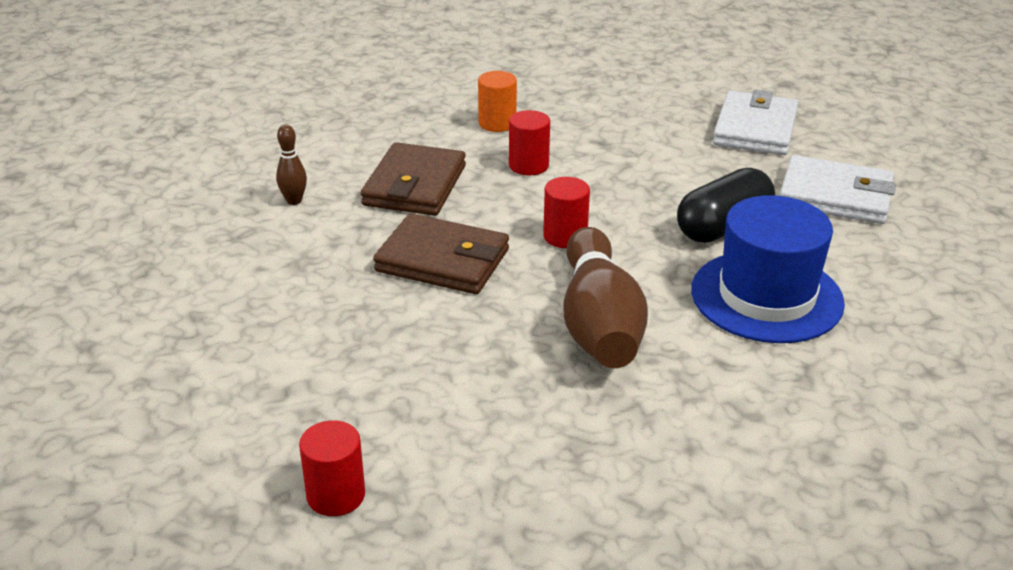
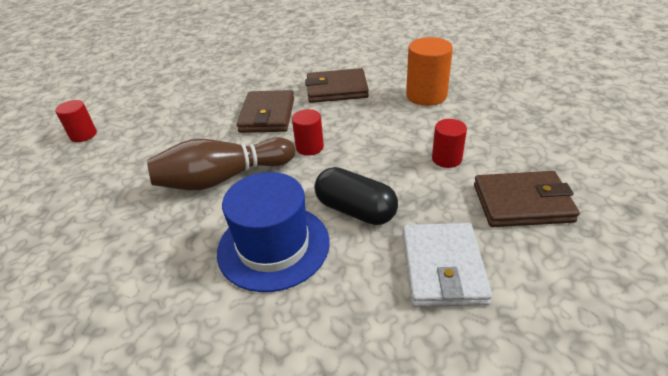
camera: 75 degrees right, 5 degrees up
brown bowling pin [276,124,307,205] -> none
orange cylinder [478,71,517,132] -> orange cylinder [406,37,453,106], size x1.64
red cylinder [509,110,550,176] -> red cylinder moved to [432,119,467,168]
white wallet [713,90,798,155] -> brown wallet [474,171,580,227]

